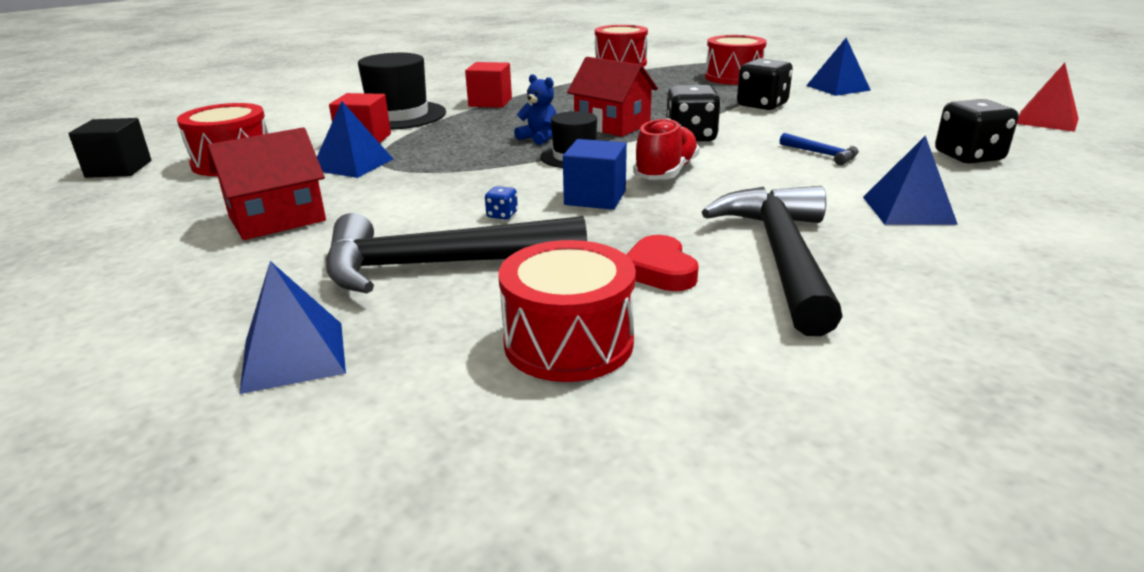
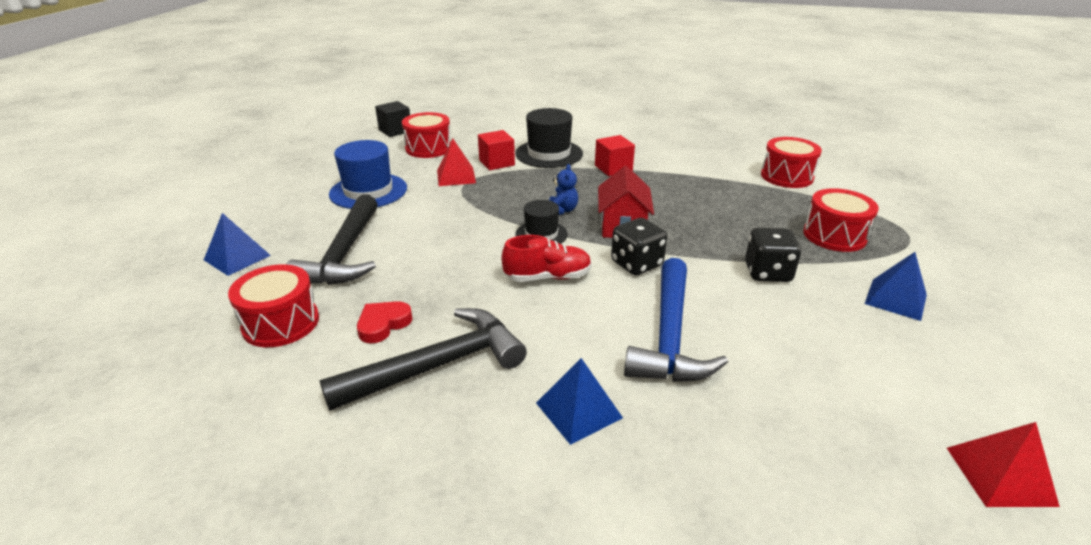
camera: 55 degrees right, 5 degrees up
red house [207,127,326,240] -> blue hat [329,140,407,209]
blue pyramid [317,101,393,178] -> red pyramid [437,138,476,186]
black hammer [326,213,587,293] -> black hammer turned 135 degrees counterclockwise [286,195,378,285]
blue dice [485,186,518,219] -> none
blue cube [563,139,627,210] -> none
blue hammer [780,133,859,165] -> blue hammer [624,258,728,382], size x2.35
black dice [935,99,1019,164] -> none

